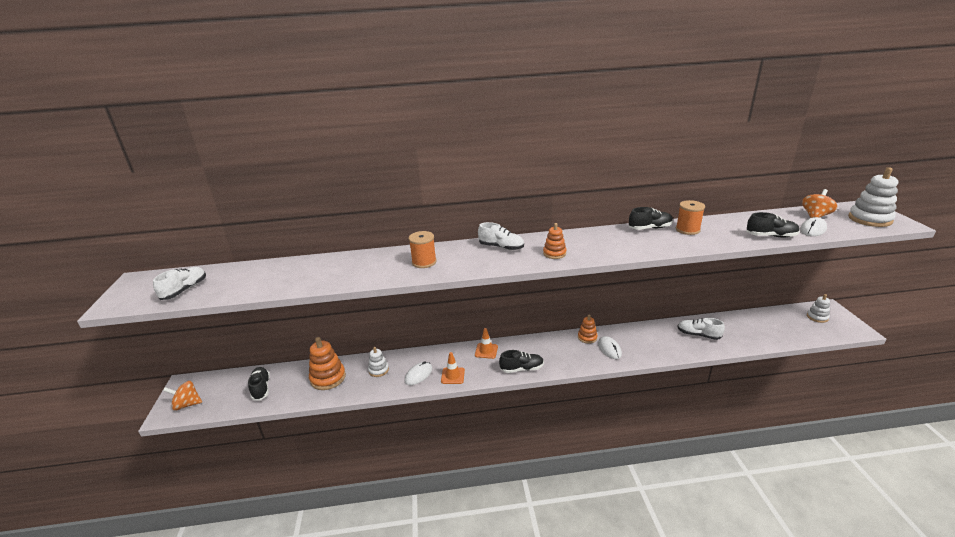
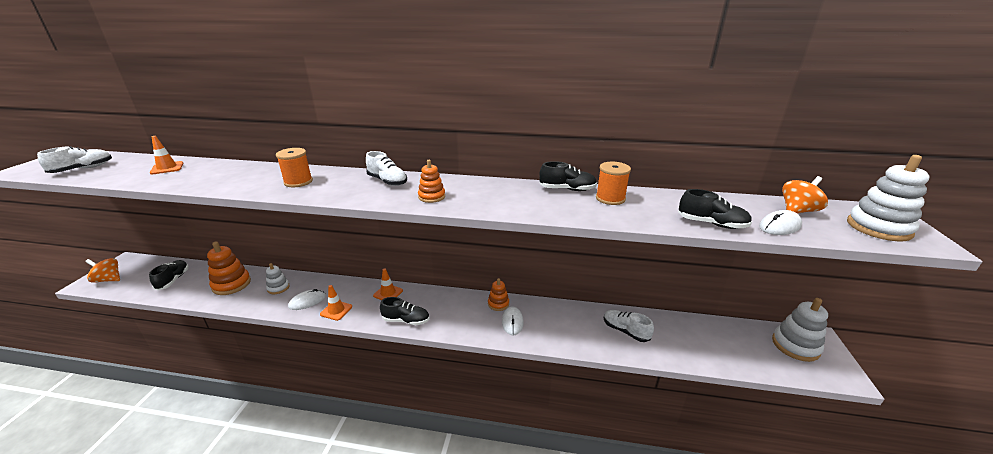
camera: 15 degrees right, 0 degrees up
white stacking toy [807,294,830,323] -> white stacking toy [772,298,828,362], size x1.70
none -> orange traffic cone [150,136,183,174]

